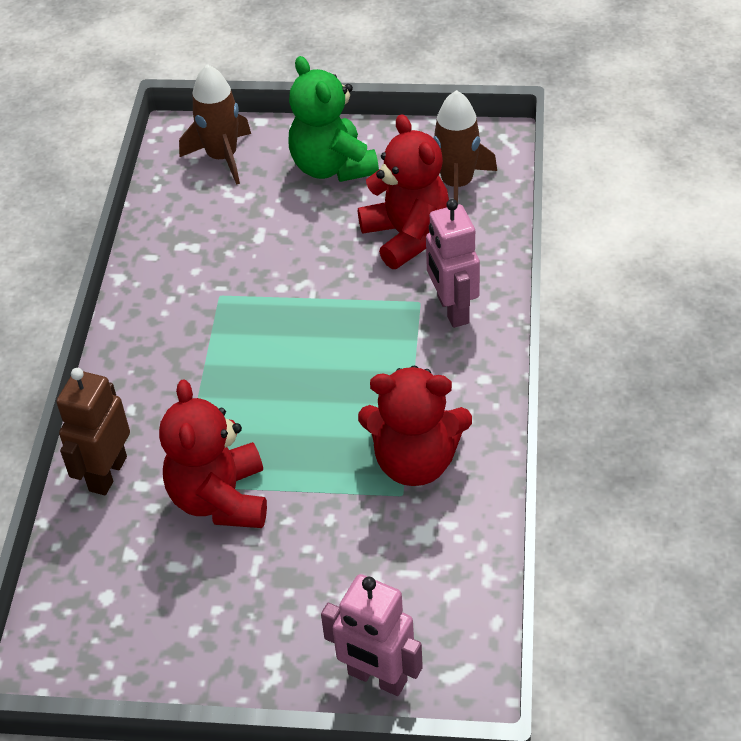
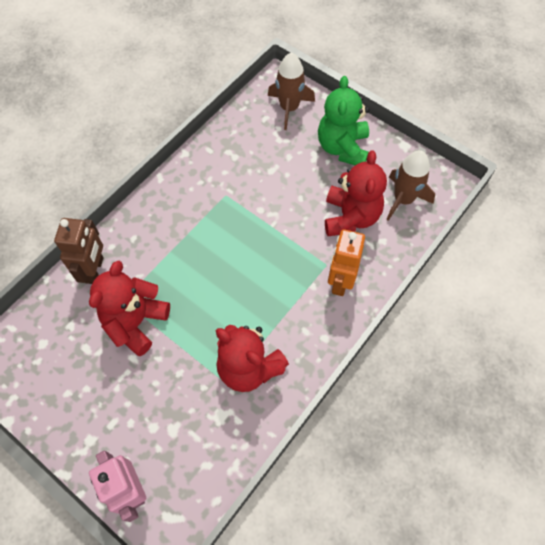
camera: 30 degrees right, 15 degrees up
brown robot [56,368,130,495] -> brown robot turned 135 degrees clockwise [54,218,103,284]
pink robot [426,199,480,328] -> orange robot [328,229,365,296]

